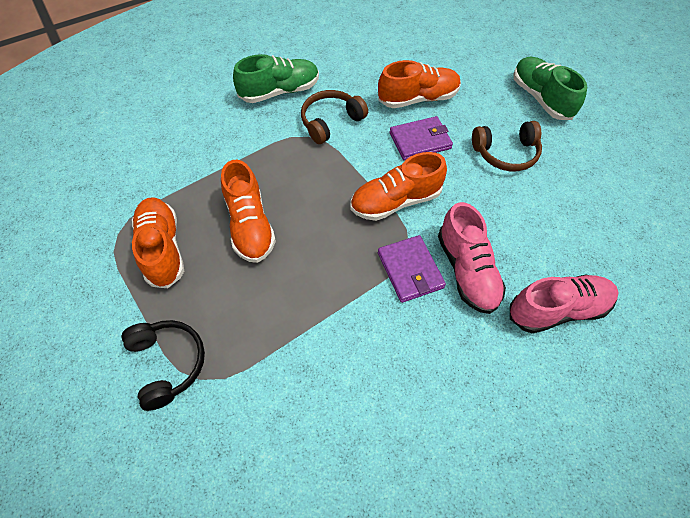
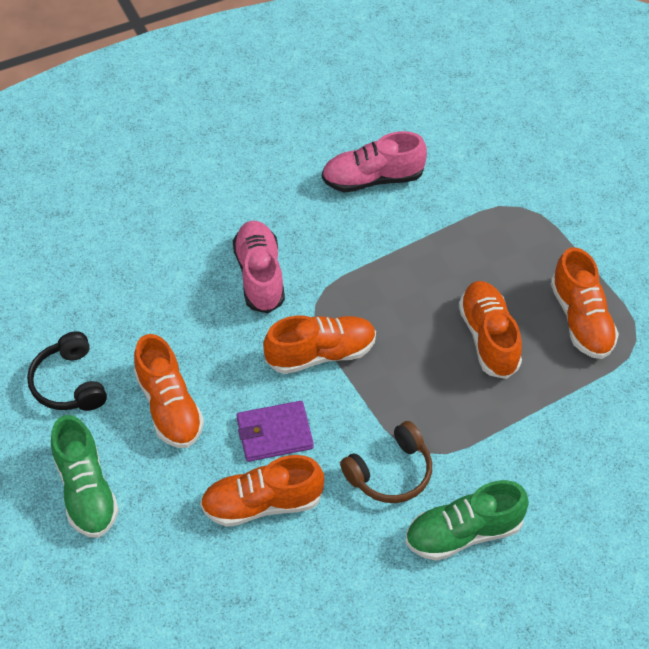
camera: 175 degrees left, 5 degrees down
black headphones [122,320,205,411] -> black headphones moved to [27,331,107,411]
purple wallet [378,235,446,303] -> none
brown headphones [472,121,542,171] -> orange shoe [134,334,204,448]
pink shoe [510,274,619,333] -> pink shoe moved to [322,131,427,192]

